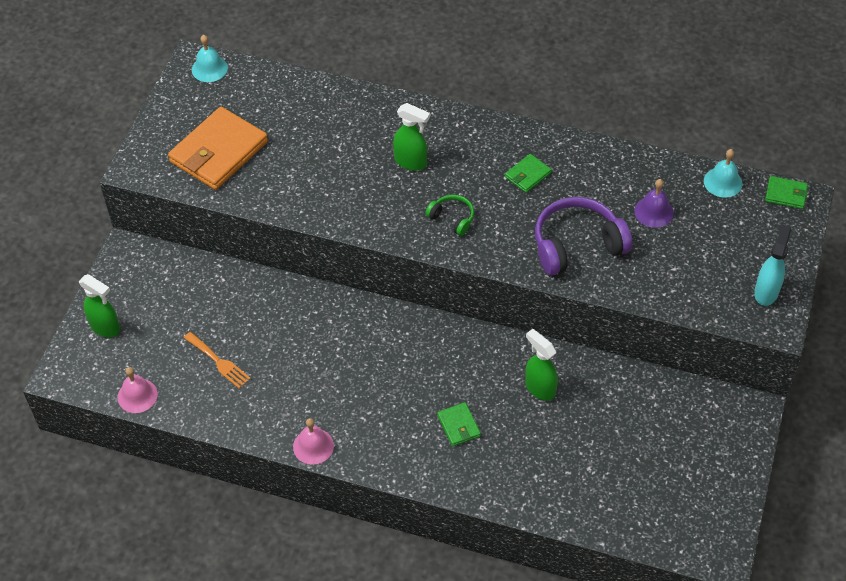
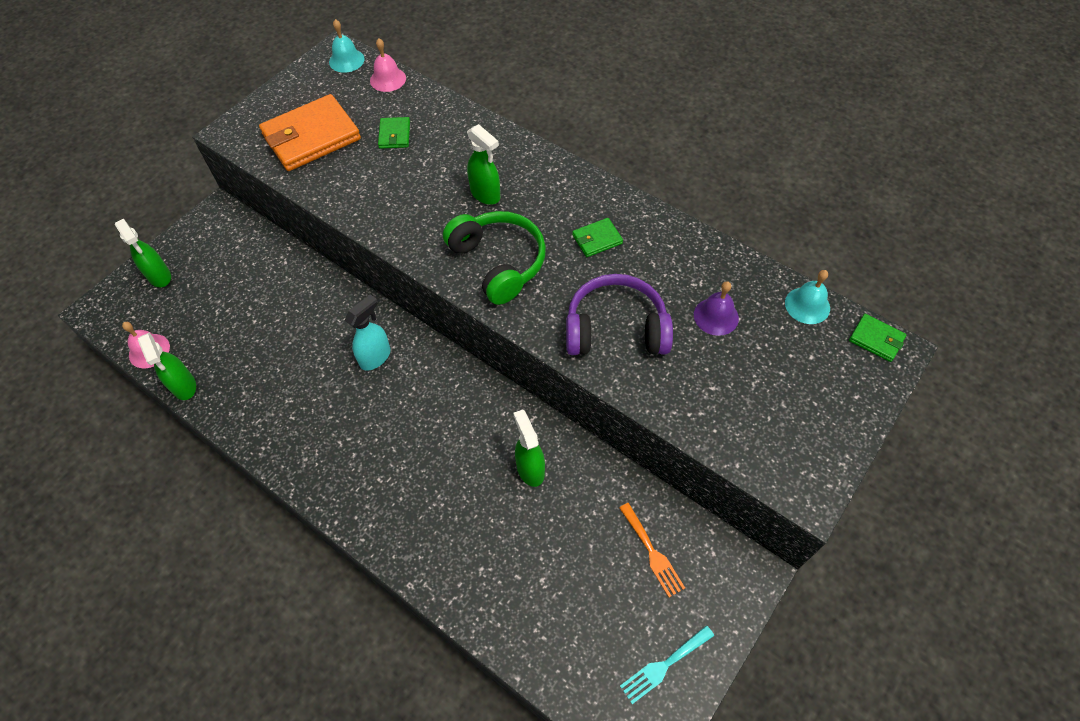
camera: 20 degrees right, 5 degrees up
orange fork [184,332,251,388] -> orange fork moved to [619,503,685,597]
pink bell [293,418,334,465] -> pink bell moved to [370,38,406,92]
green headphones [425,195,474,236] -> green headphones [443,211,546,305], size x1.98
green wallet [437,402,481,446] -> green wallet moved to [378,117,410,149]
turquoise spray bottle [754,225,792,306] -> turquoise spray bottle moved to [344,294,391,371]
none -> green spray bottle [138,332,196,400]
none -> turquoise fork [620,625,714,704]

